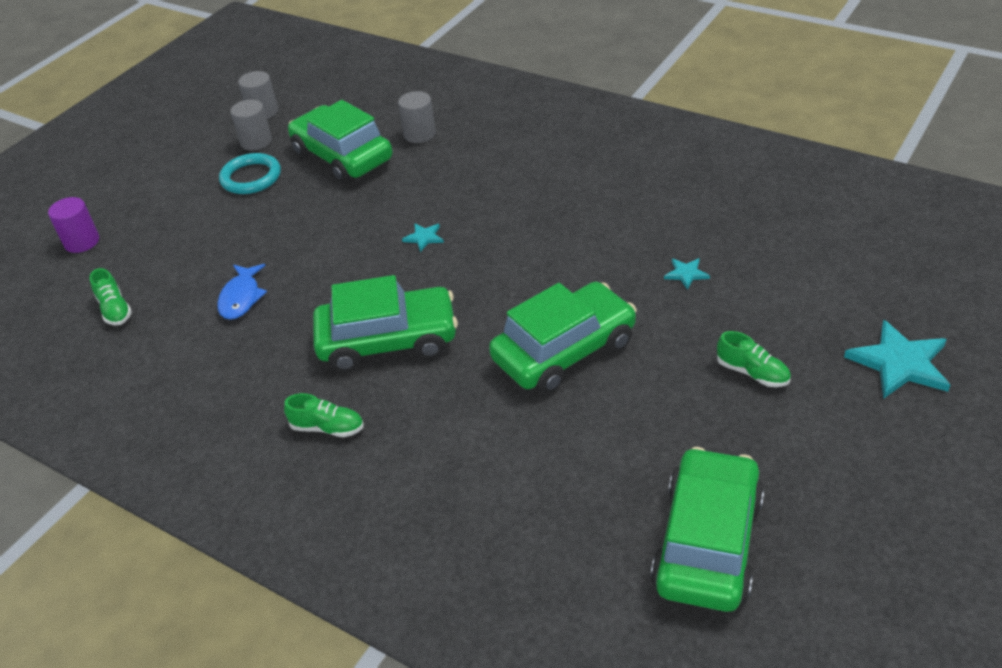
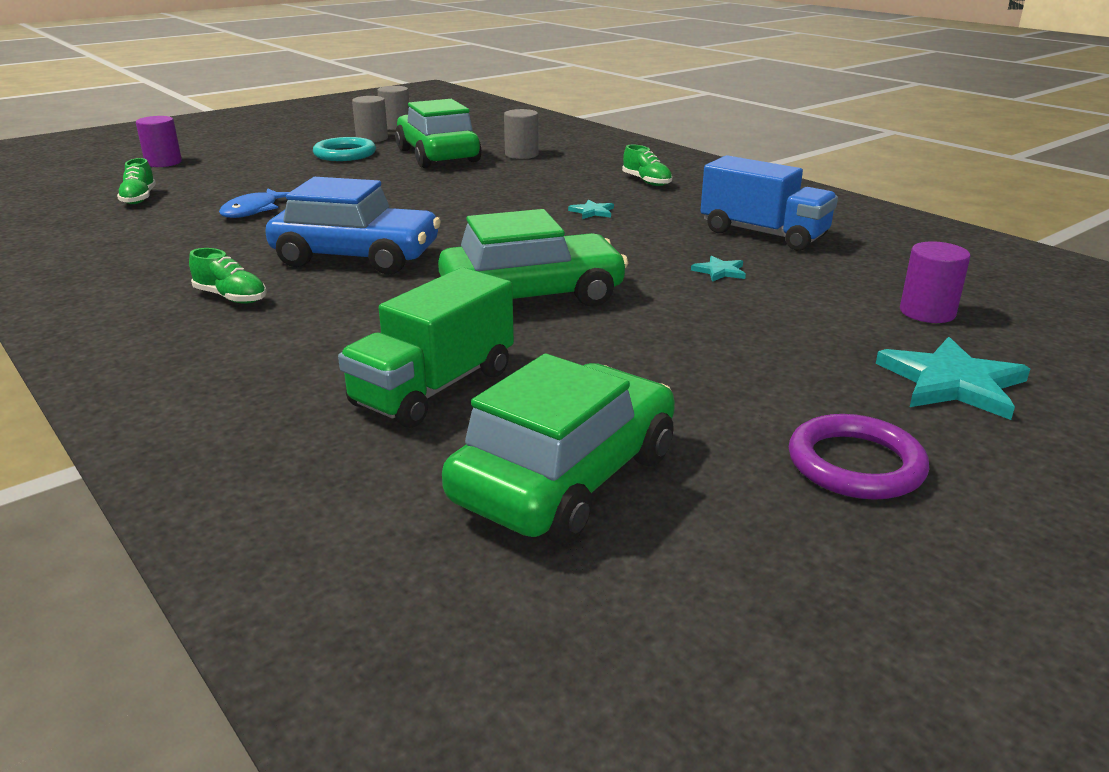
camera: 15 degrees right, 15 degrees down
green car [313,275,458,372] -> blue car [265,177,441,275]
turquoise star [402,223,444,252] -> turquoise star moved to [568,199,614,219]
green shoe [717,331,791,387] -> green shoe moved to [622,145,672,186]
none -> green truck [338,267,514,428]
none -> blue truck [700,155,838,251]
none -> purple ring [789,414,929,500]
none -> purple cylinder [900,241,970,323]

